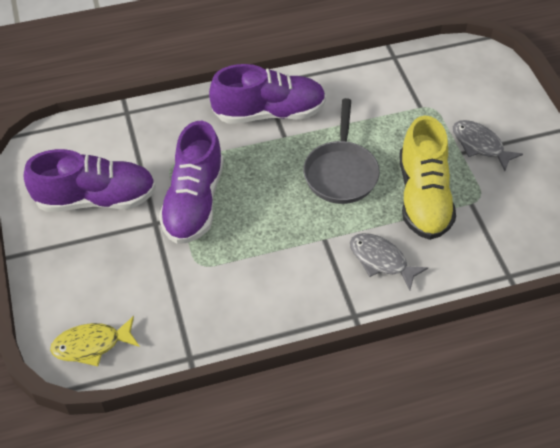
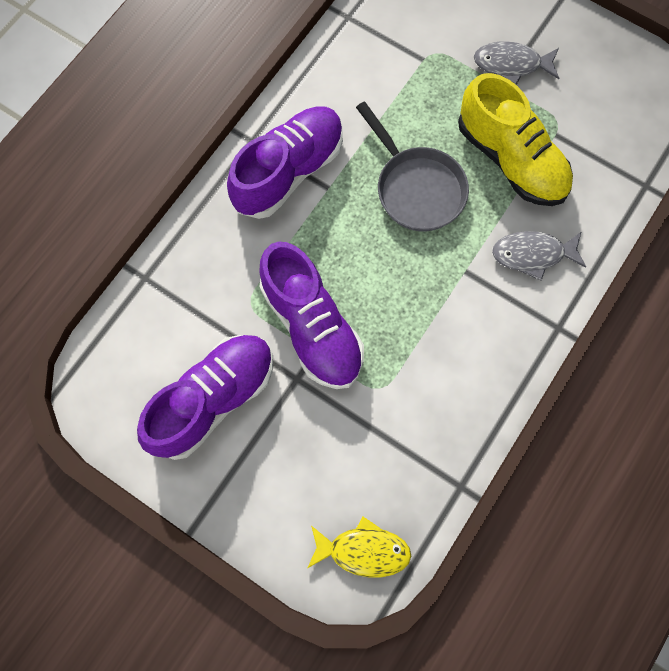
camera: 40 degrees left, 20 degrees up
yellow fish [50,316,140,366] -> yellow fish turned 120 degrees counterclockwise [308,517,411,577]

